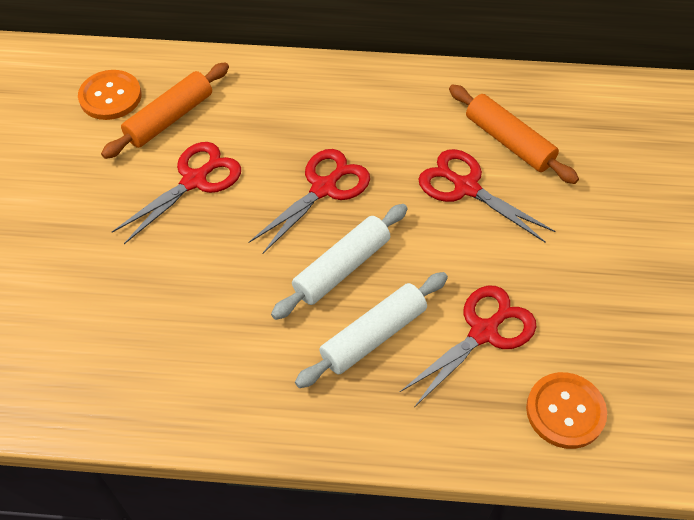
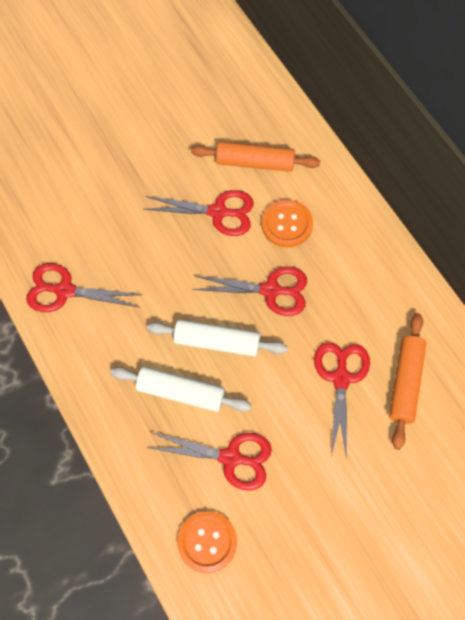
camera: 55 degrees right, 10 degrees up
orange button [78,70,142,120] -> orange button moved to [262,200,313,247]
none -> red scissors [26,263,143,312]

